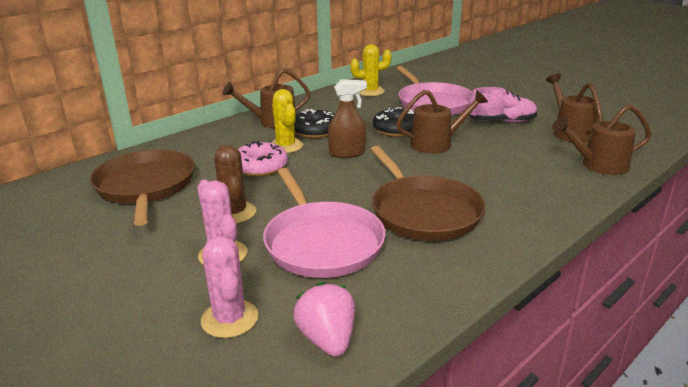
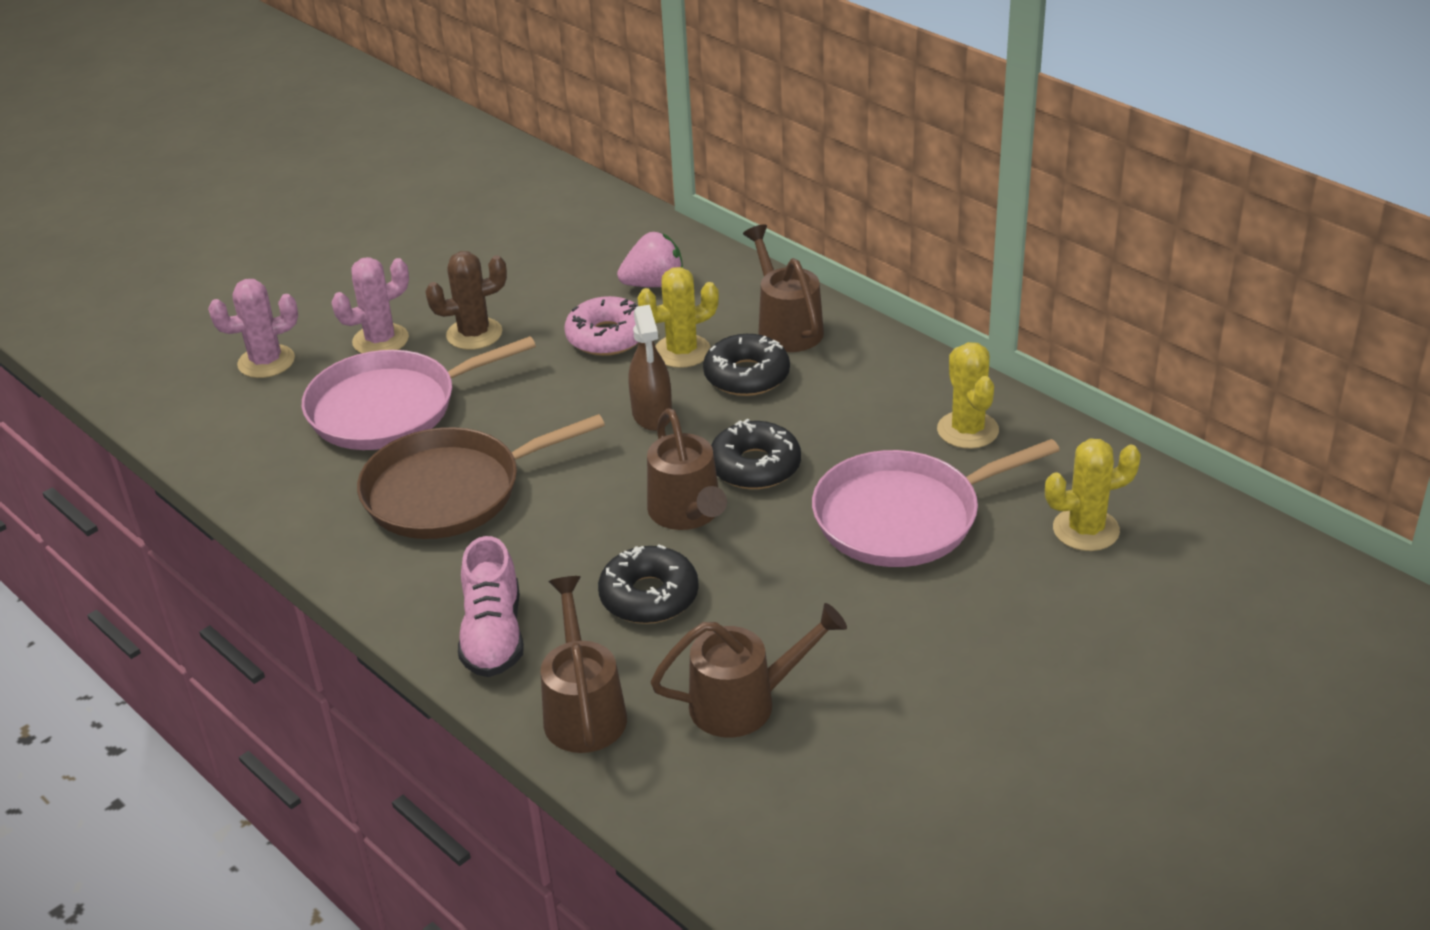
camera: 90 degrees right, 10 degrees up
brown pan [90,149,195,226] -> none
pink strawberry [293,282,355,357] -> pink strawberry moved to [617,232,683,287]
pink shoe [469,87,538,123] -> pink shoe moved to [458,536,524,677]
none -> black donut [598,544,699,624]
none -> yellow cactus [1045,439,1141,551]

